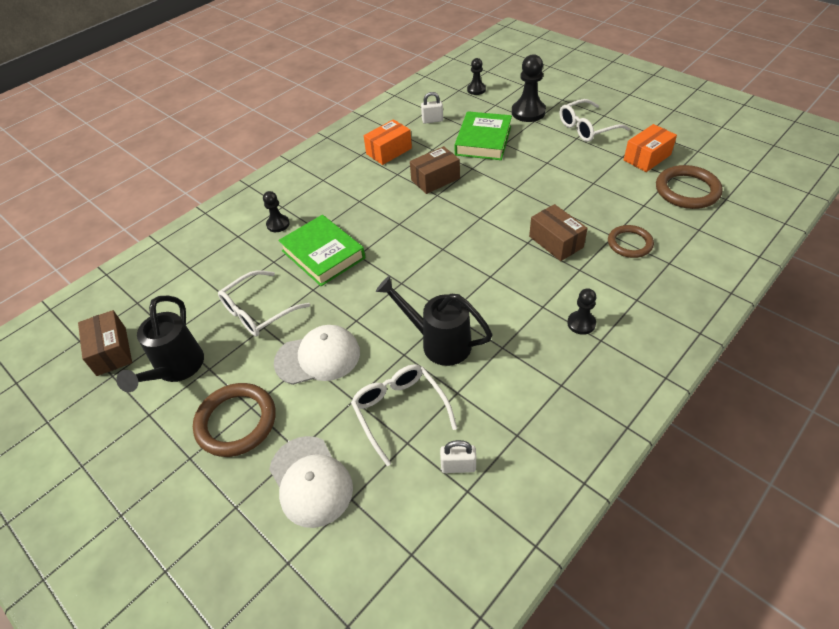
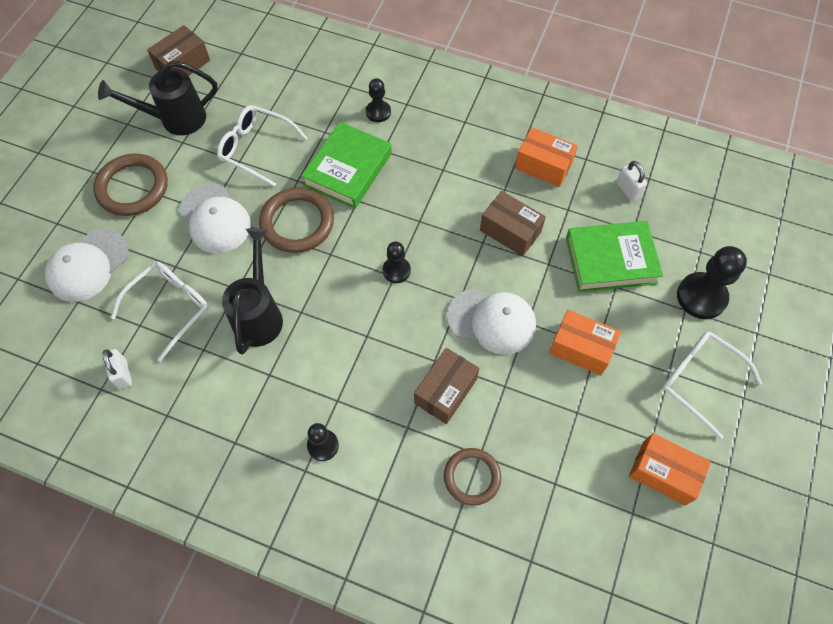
camera: 65 degrees right, 15 degrees up
black pawn [467,58,486,95] -> black pawn moved to [383,241,411,283]
brown ring [656,165,723,209] -> brown ring moved to [259,187,334,253]
none -> white cap [447,289,536,355]
none -> orange box [549,310,621,375]

